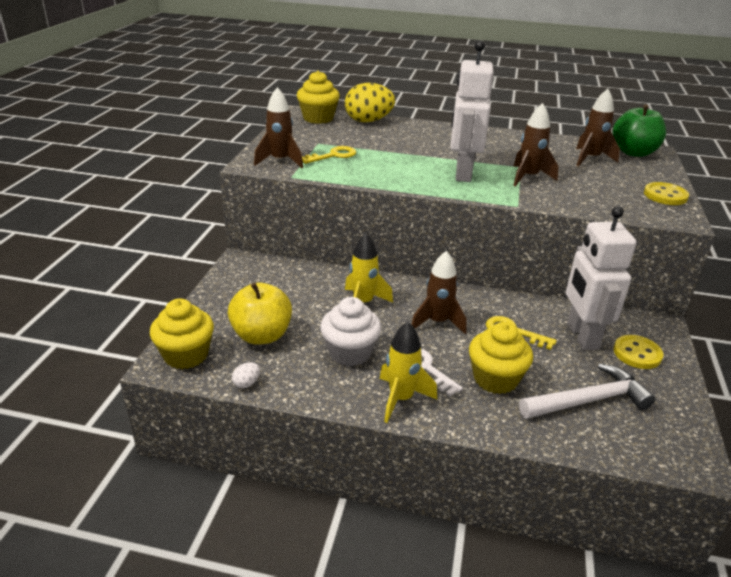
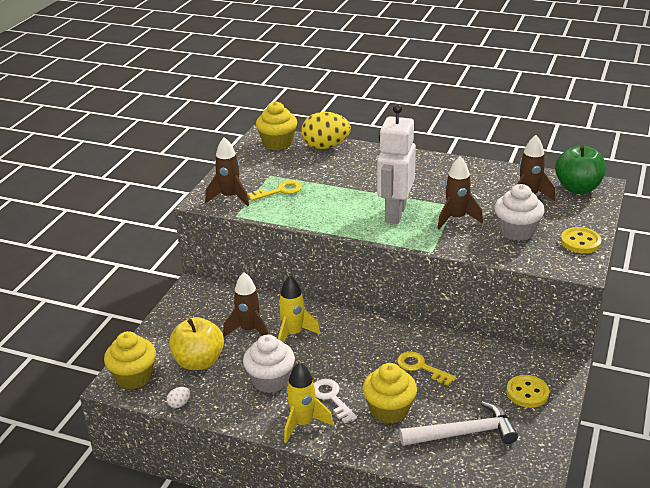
camera: 10 degrees right, 0 degrees up
brown rocket [411,251,467,334] -> brown rocket moved to [223,272,268,337]
white robot [566,206,637,350] -> none
none -> white cupcake [494,184,545,241]

